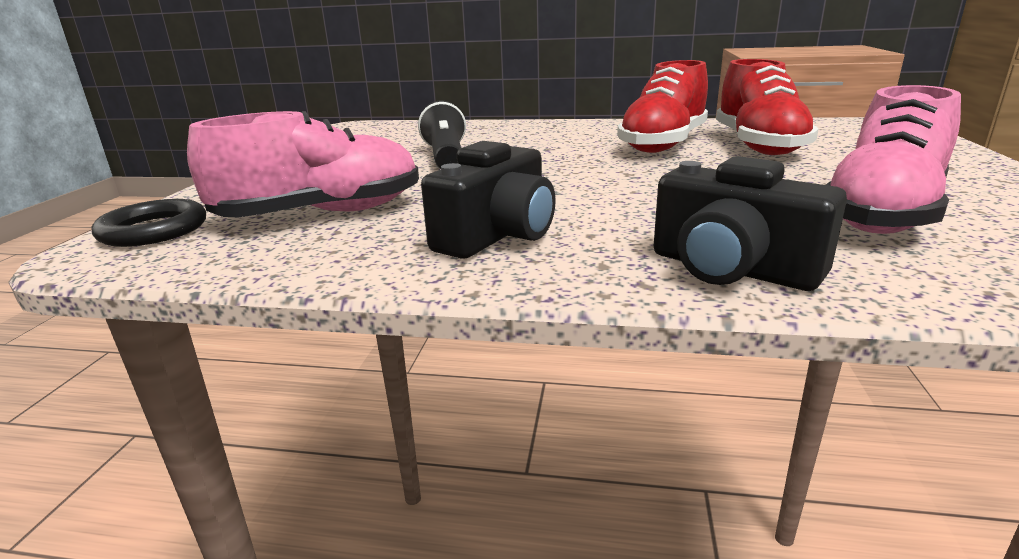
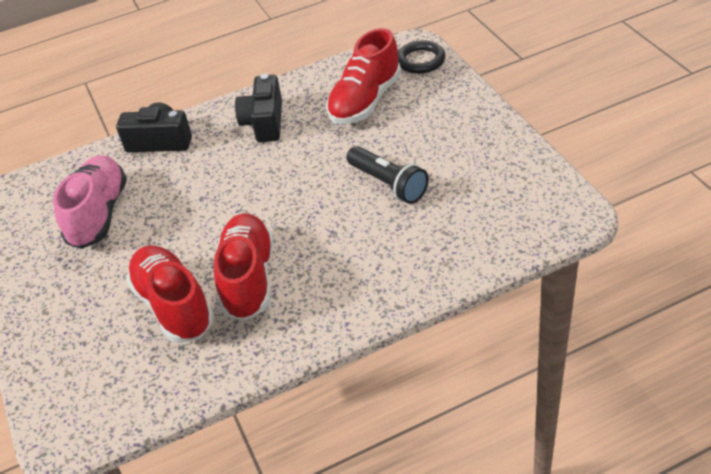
camera: 150 degrees right, 20 degrees up
pink shoe [187,111,419,217] -> red shoe [326,28,401,124]

